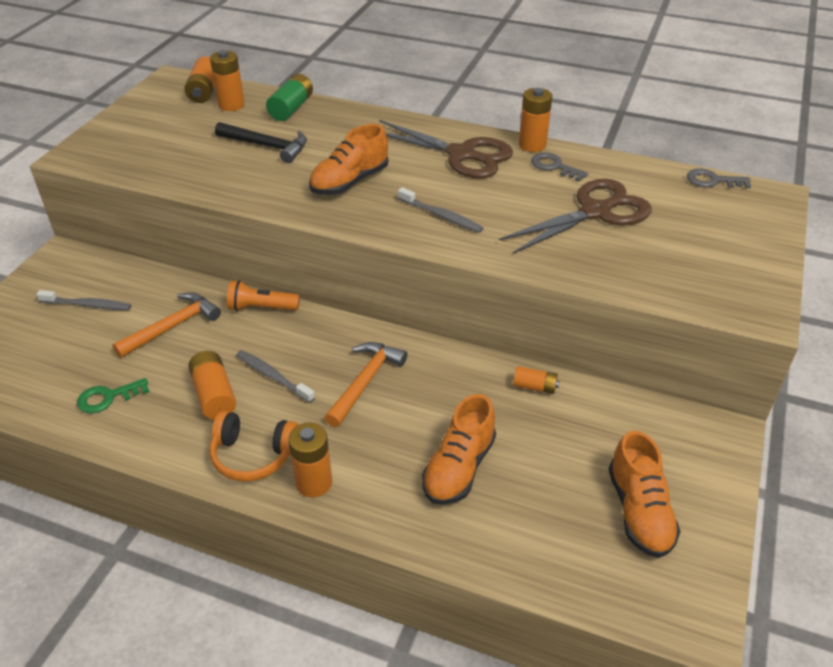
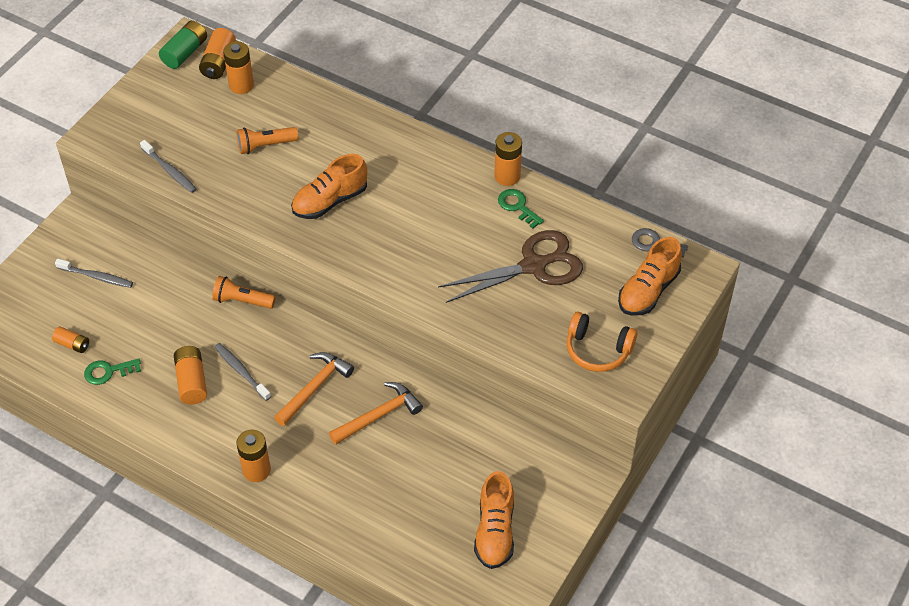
camera: 10 degrees right, 10 degrees up
orange hammer [112,292,221,358] -> orange hammer moved to [329,382,423,445]
orange headphones [210,411,298,482] -> orange headphones moved to [566,312,637,372]
black hammer [215,122,307,163] -> orange flashlight [237,127,298,154]
green battery [266,74,313,121] -> green battery moved to [159,20,207,69]
brown scissors [379,120,513,178] -> none
grey toothbrush [398,187,483,233] -> grey toothbrush moved to [140,140,197,193]
orange shoe [422,394,496,505] -> orange shoe moved to [618,237,682,316]
orange battery [513,366,560,394] -> orange battery moved to [52,326,89,353]
grey key [531,152,588,182] -> green key [498,189,544,229]

